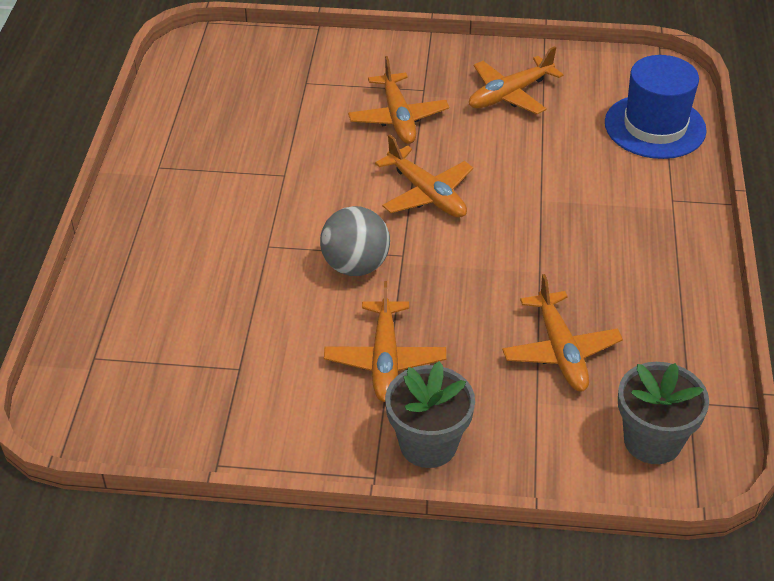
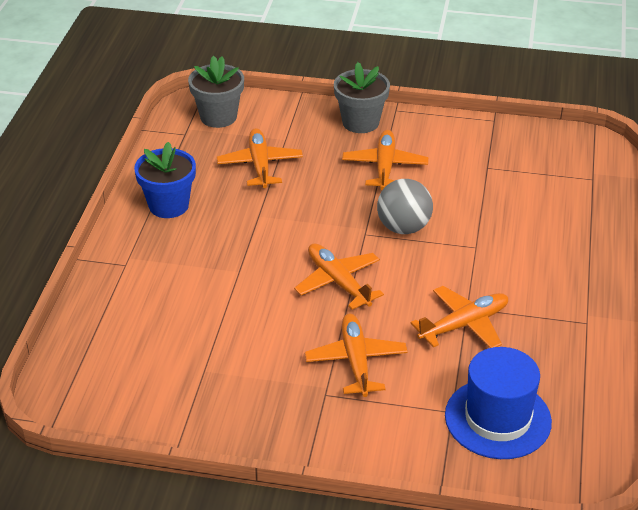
camera: 175 degrees left, 5 degrees down
orange plane [469,46,564,114] -> orange plane moved to [411,286,508,348]
blue hat [605,55,707,159] -> blue hat moved to [445,347,552,459]
none -> blue flower pot [134,142,196,218]

